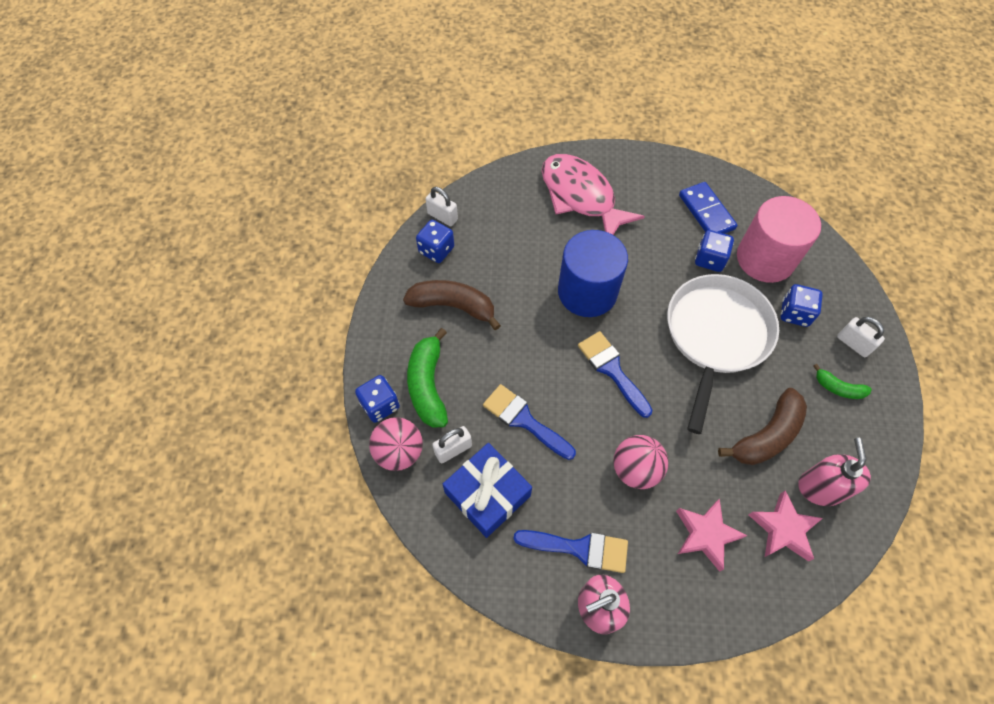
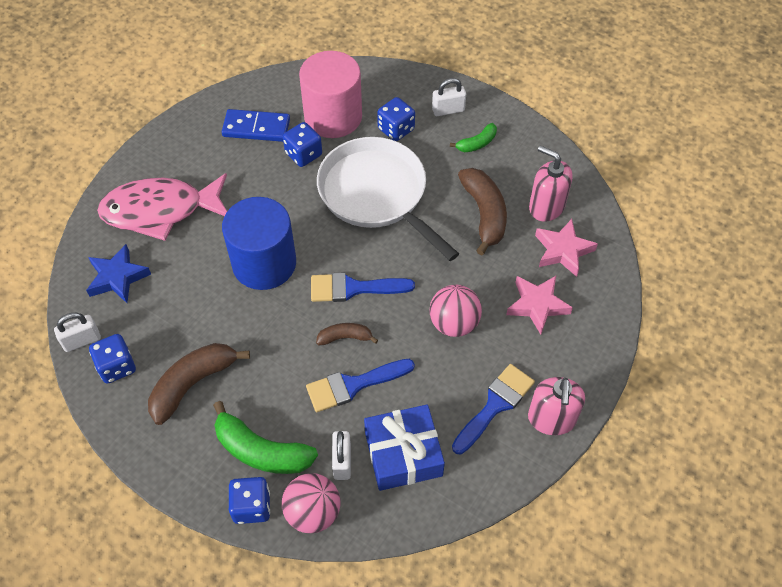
camera: 60 degrees left, 5 degrees down
none -> blue star [86,244,151,303]
none -> brown banana [316,323,378,345]

